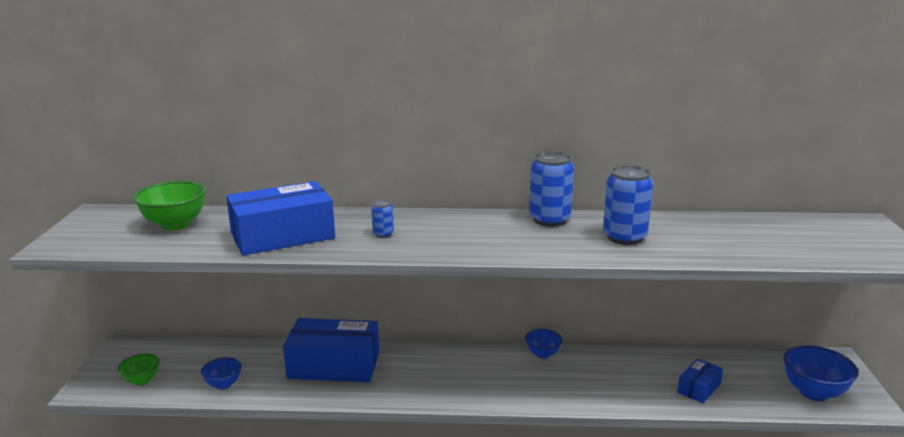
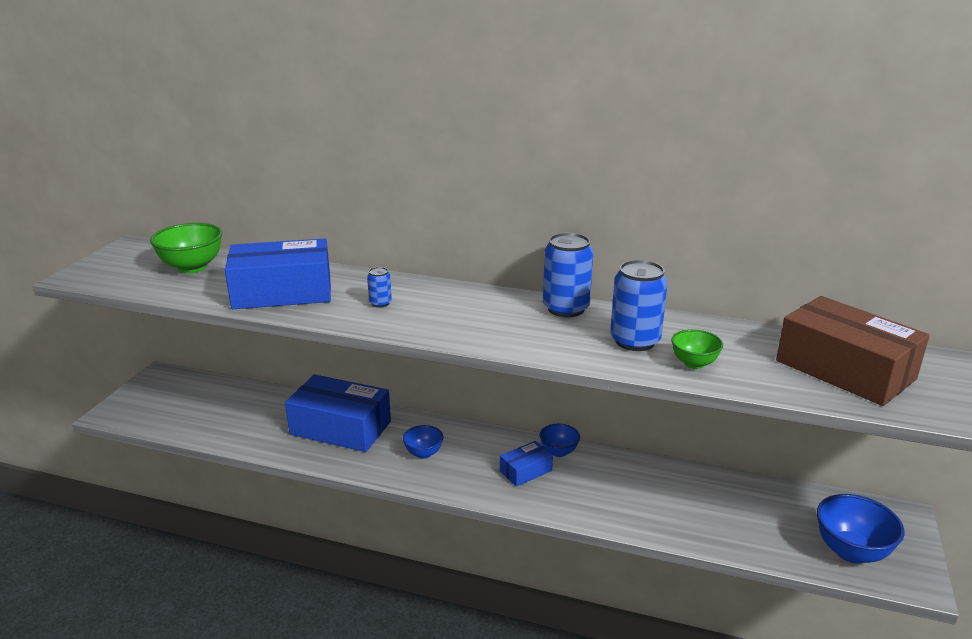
camera: 15 degrees right, 5 degrees up
green bowl [118,354,159,386] -> green bowl moved to [671,329,723,369]
blue bowl [201,357,241,390] -> blue bowl moved to [403,425,443,459]
blue box [677,359,723,403] -> blue box moved to [500,441,553,487]
none -> brown box [776,296,930,406]

